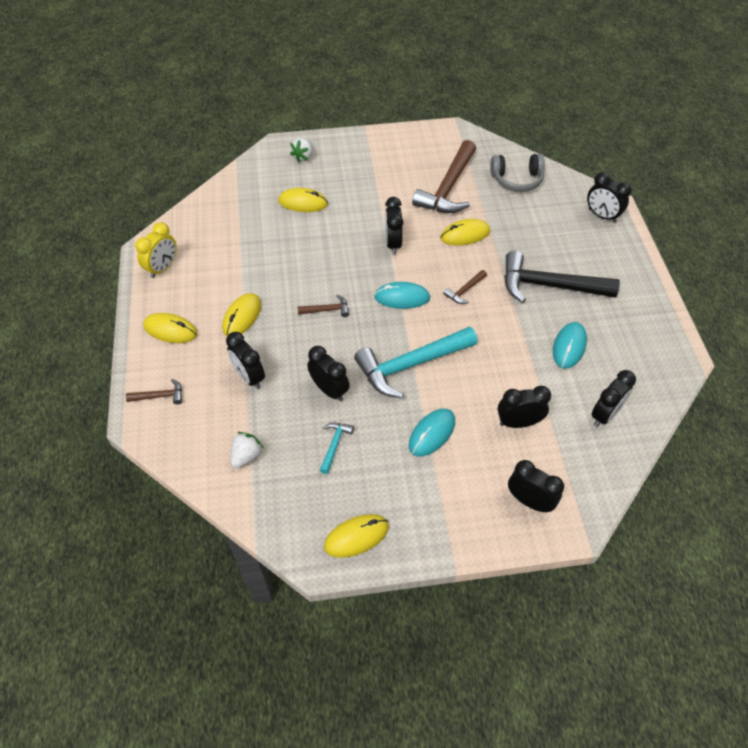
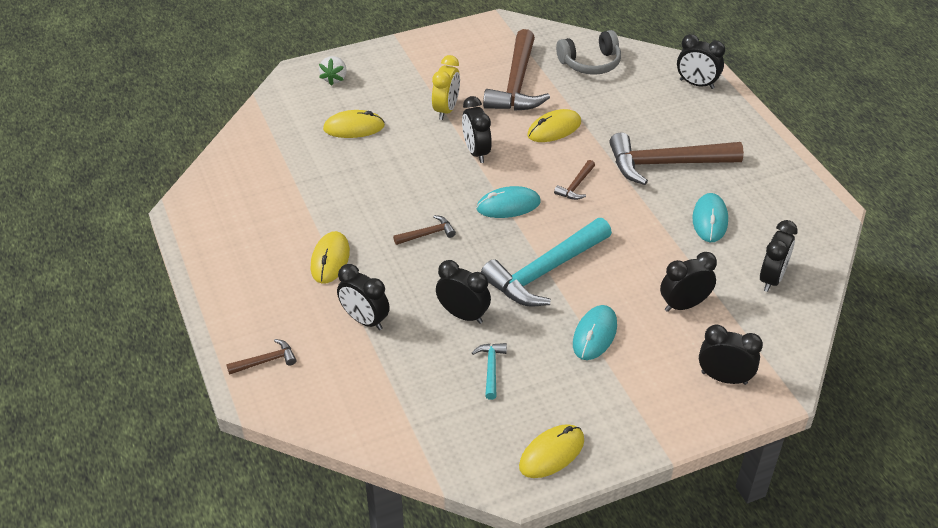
camera: 15 degrees left, 10 degrees down
yellow clock [135,222,177,278] -> yellow clock moved to [432,55,460,120]
yellow mouse [143,313,198,343] -> none
white strawberry [231,432,264,468] -> none
black hammer [504,251,620,303] -> brown hammer [609,132,744,185]

